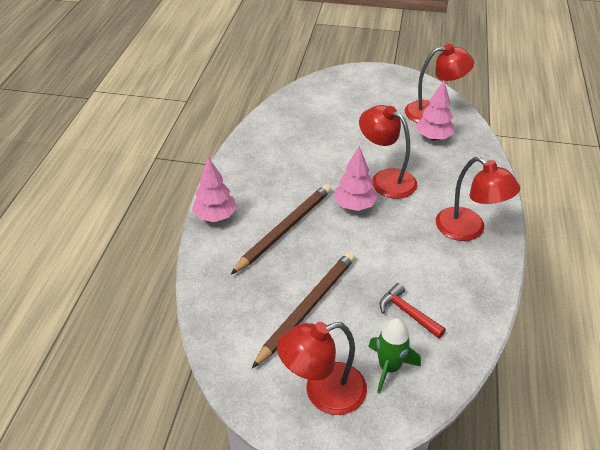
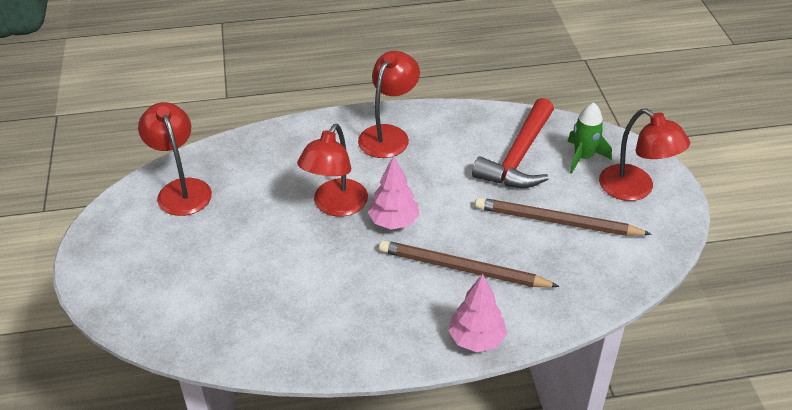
camera: 110 degrees left, 0 degrees up
red hammer [380,283,446,339] -> red hammer [472,98,554,188], size x1.92
pink tree [416,80,455,140] -> none

